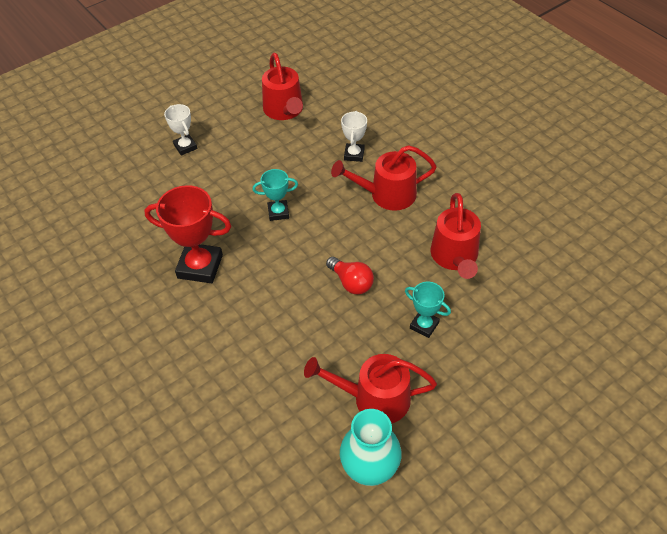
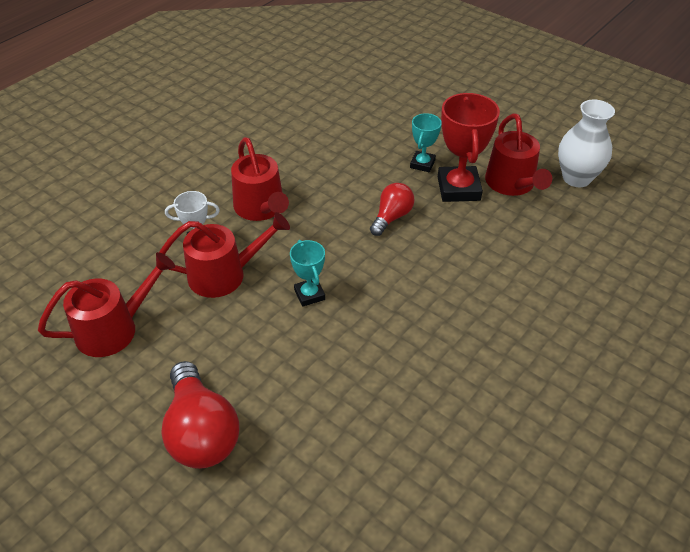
camera: 105 degrees left, 5 degrees down
red trophy [144,185,231,283] -> red trophy moved to [438,93,500,202]
white trophy [164,104,197,156] -> red light bulb [161,361,240,469]
turquoise vase [340,409,402,486] -> white vase [558,100,615,187]
red watering can [431,193,481,279] -> red watering can moved to [159,212,290,298]

